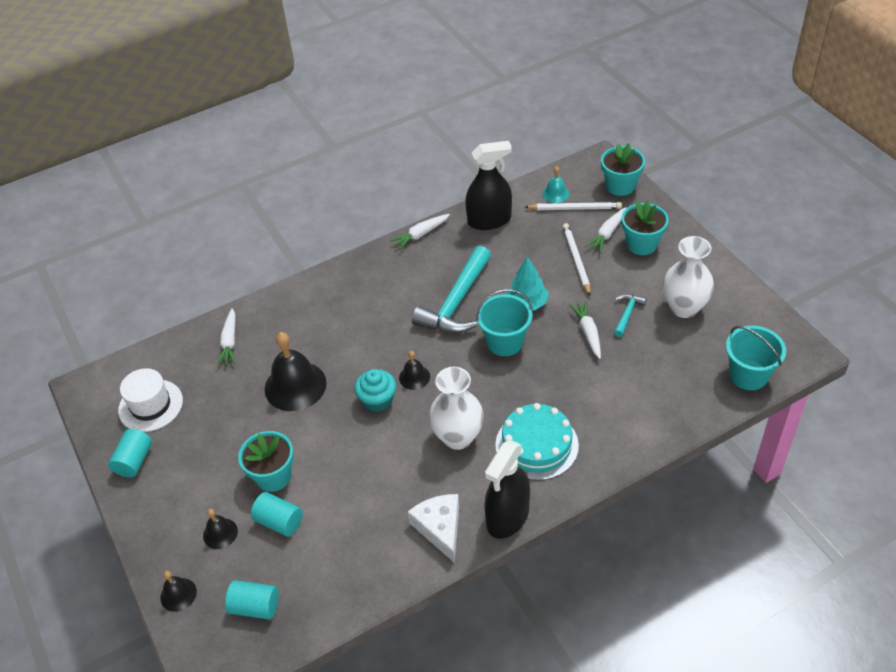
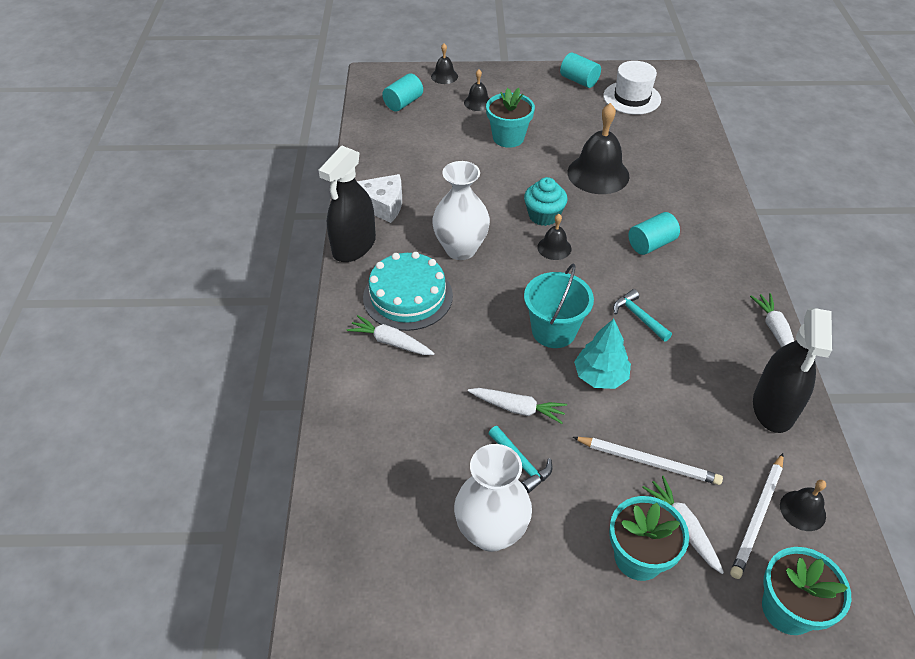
camera: 115 degrees right, 0 degrees up
white carrot [217,308,235,366] -> white carrot moved to [347,315,435,355]
turquoise cylinder [251,492,303,537] -> turquoise cylinder moved to [629,212,680,255]
turquoise hammer [412,246,491,334] -> turquoise hammer [613,289,672,342], size x0.47
black spray bottle [484,440,530,539] -> black spray bottle turned 120 degrees counterclockwise [318,145,376,262]
turquoise bell [542,166,569,203] -> black bell [780,480,826,531]
turquoise bucket [726,325,786,390] -> none

